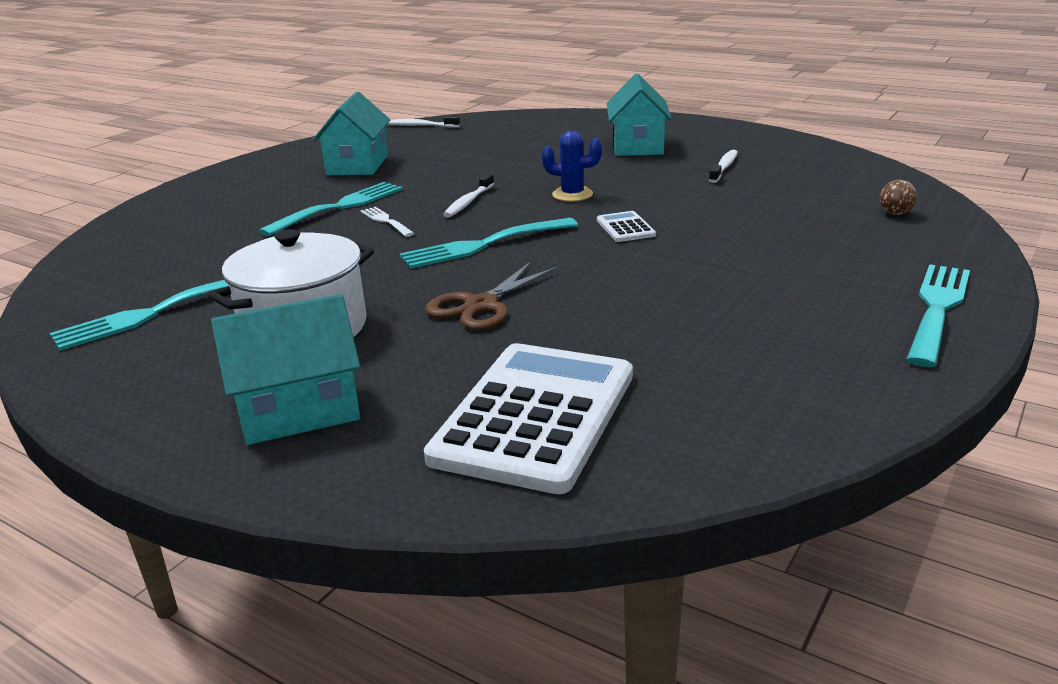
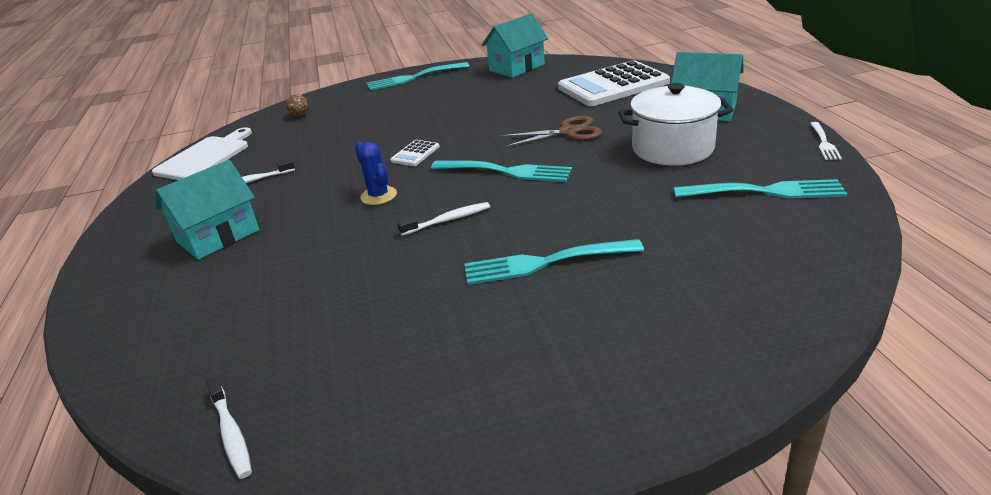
camera: 135 degrees left, 5 degrees up
turquoise house [312,91,391,175] -> turquoise house moved to [482,13,548,78]
white fork [360,207,415,237] -> white fork moved to [810,122,842,160]
none -> white cutting board [152,127,252,180]

